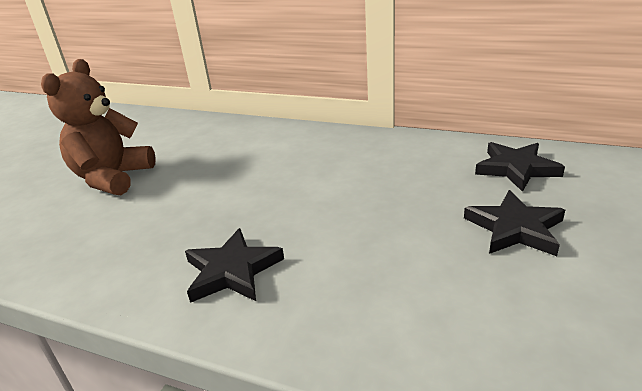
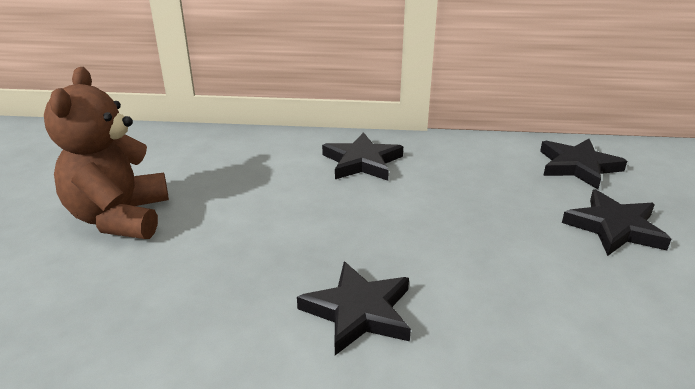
camera: 20 degrees left, 0 degrees up
none -> black star [322,132,403,181]

